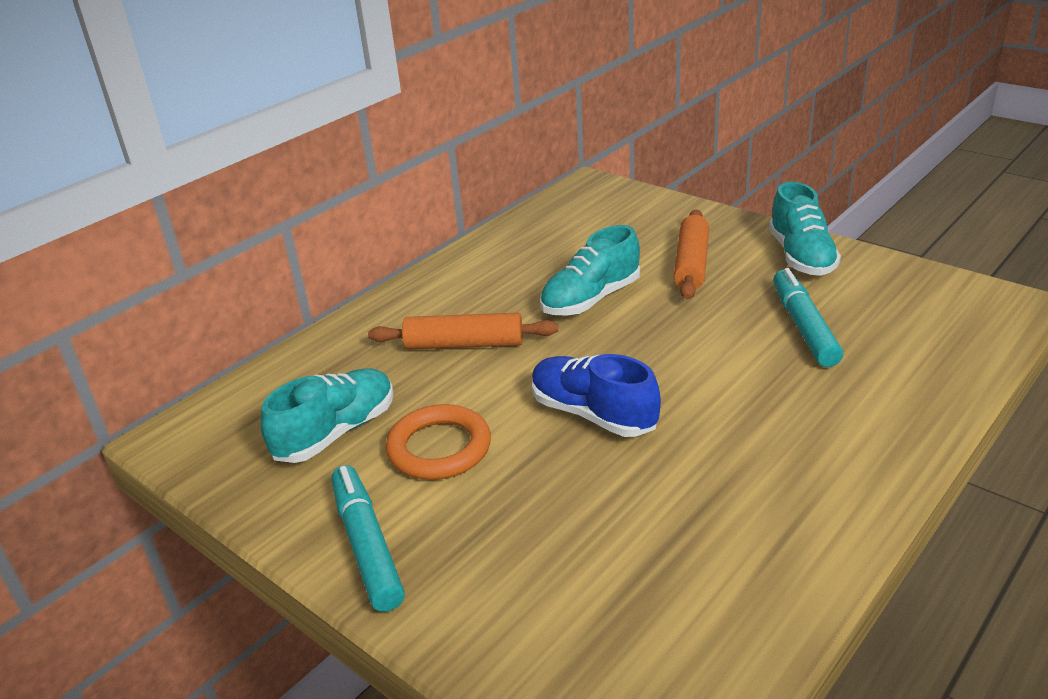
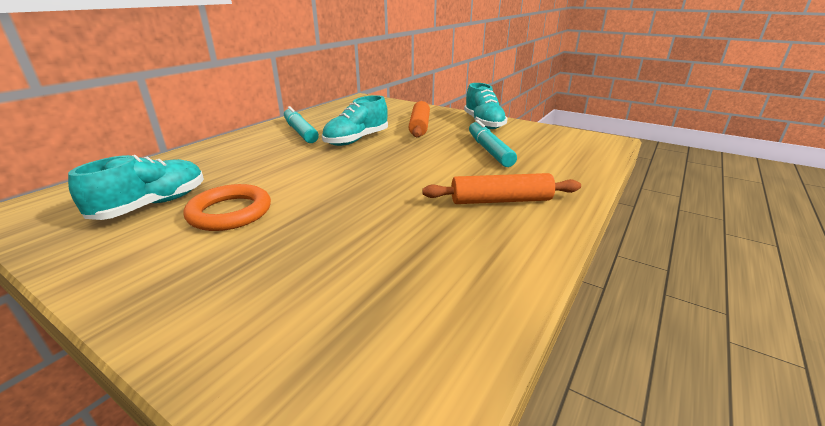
camera: 10 degrees left, 5 degrees down
turquoise marker [331,465,405,612] -> turquoise marker moved to [284,106,319,143]
orange rolling pin [368,313,558,349] -> orange rolling pin moved to [422,173,581,204]
blue shoe [532,354,661,437] -> none

